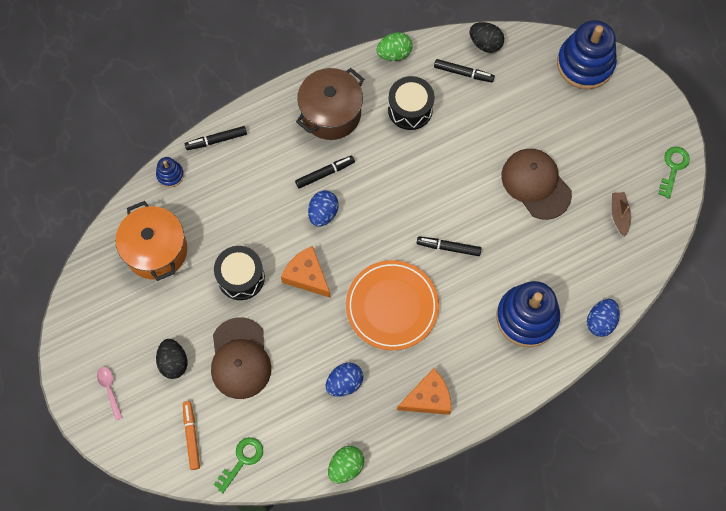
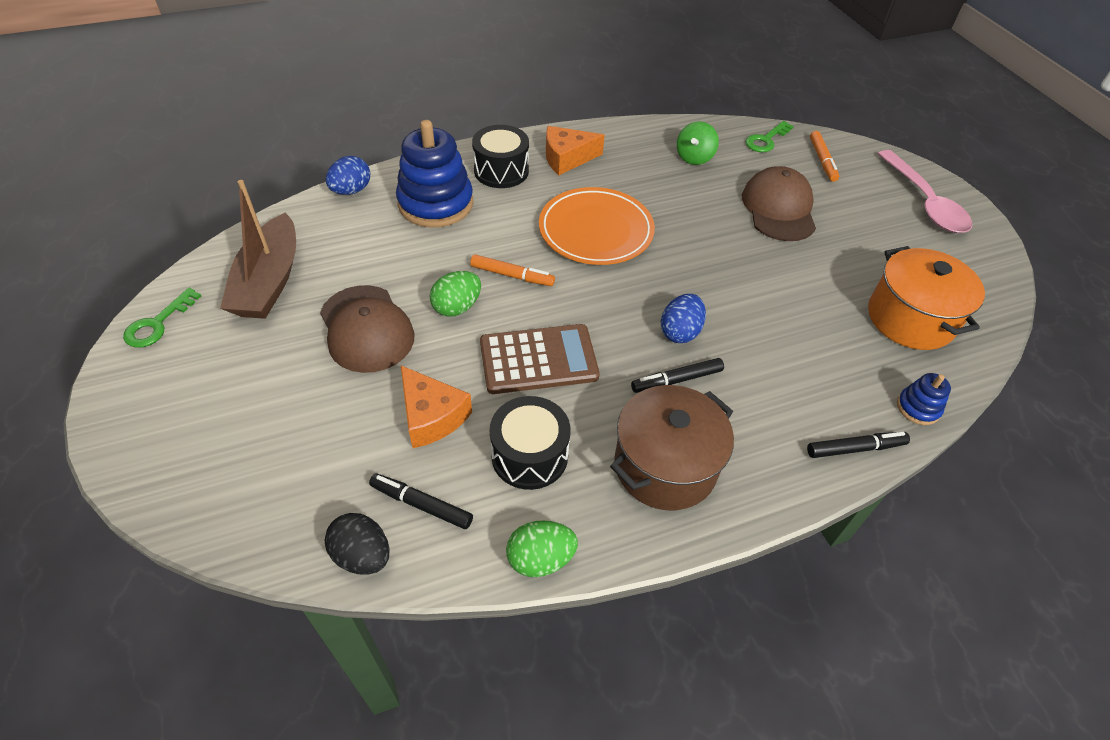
camera: 175 degrees left, 20 degrees down
pink spoon [97,367,123,420] -> pink spoon [878,150,972,233], size x2.19
black egg [156,339,187,379] -> none
black drum [214,246,265,300] -> black drum moved to [472,125,529,188]
orange cheese [281,246,331,298] -> orange cheese moved to [401,366,472,448]
blue egg [326,363,363,397] -> none
green egg [328,446,364,484] -> green egg moved to [430,271,481,317]
black marker [417,237,481,256] -> orange marker [470,254,555,286]
blue stacking toy [557,20,617,89] -> none
brown boat [612,192,631,236] -> brown boat [220,180,296,319], size x2.15
none -> brown calculator [480,324,600,394]
none -> green spinning top [677,121,719,165]

